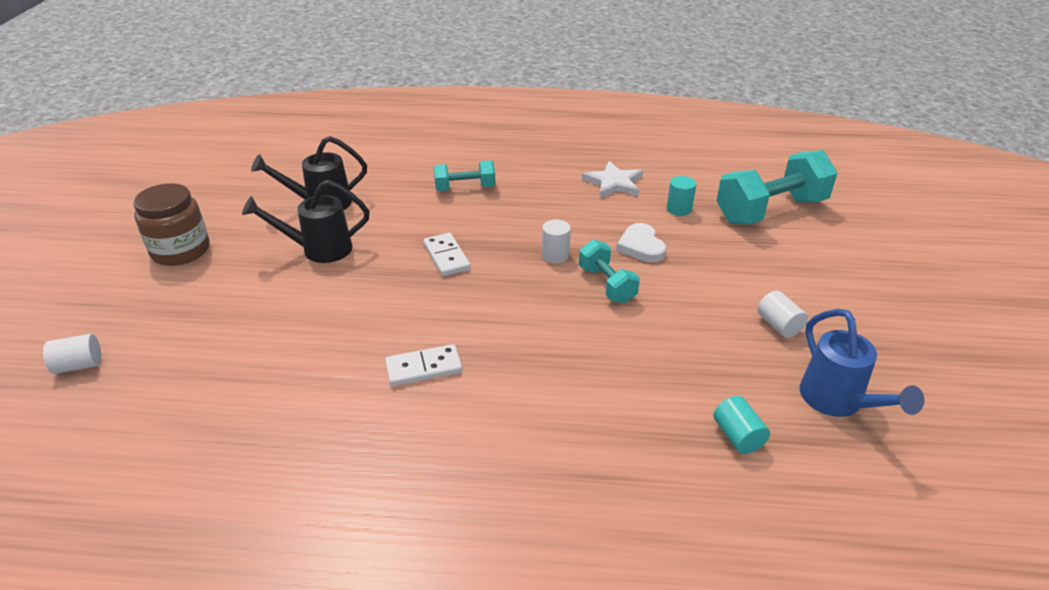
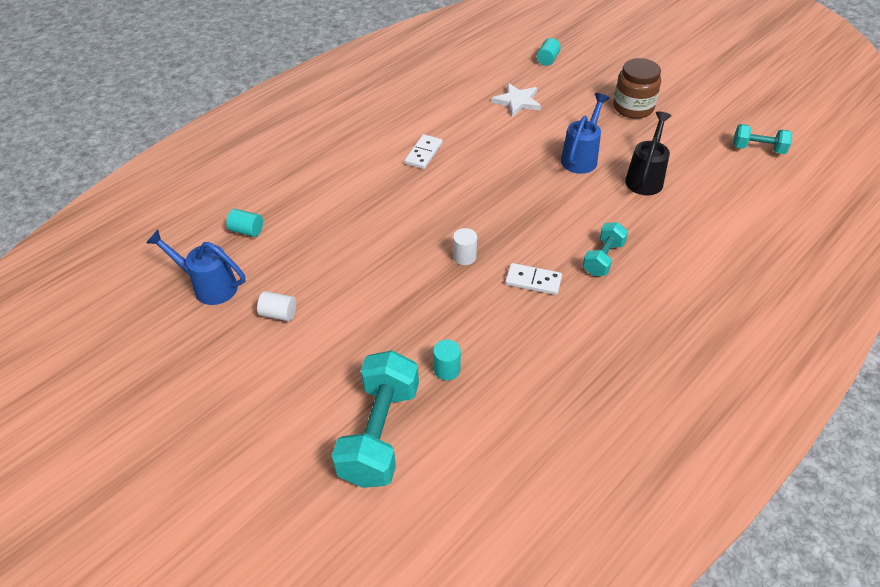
camera: 130 degrees right, 10 degrees up
white cylinder [43,334,101,374] -> turquoise cylinder [537,38,561,66]
black watering can [242,180,370,263] -> blue watering can [561,93,610,174]
white domino [423,233,471,276] -> white domino moved to [505,263,562,295]
turquoise dumbbell [579,239,640,304] -> turquoise dumbbell moved to [733,124,792,154]
white star [582,161,643,198] -> white star moved to [491,83,541,117]
white heart [616,223,667,263] -> none

